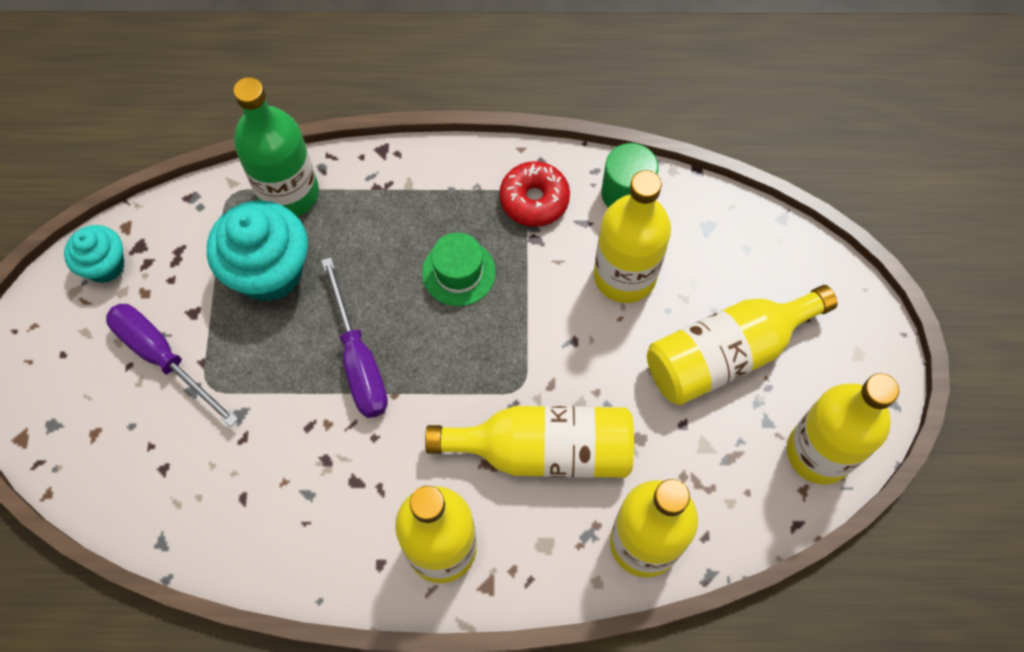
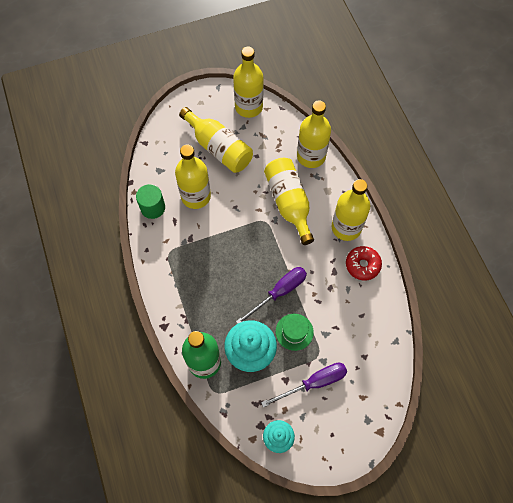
camera: 110 degrees left, 0 degrees up
purple screwdriver [106,304,238,427] -> purple screwdriver turned 135 degrees counterclockwise [261,363,347,407]
green hat [422,232,496,306] -> green hat moved to [276,314,314,351]
red donut [499,161,570,227] -> red donut moved to [346,246,382,281]

